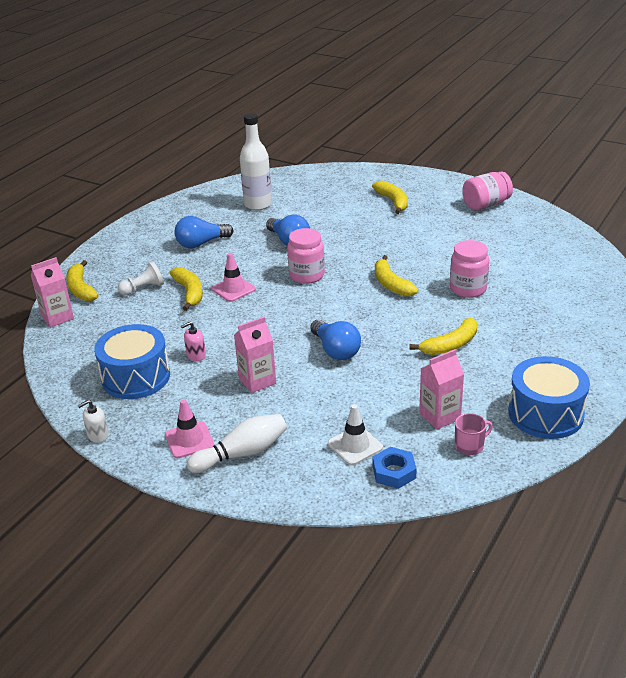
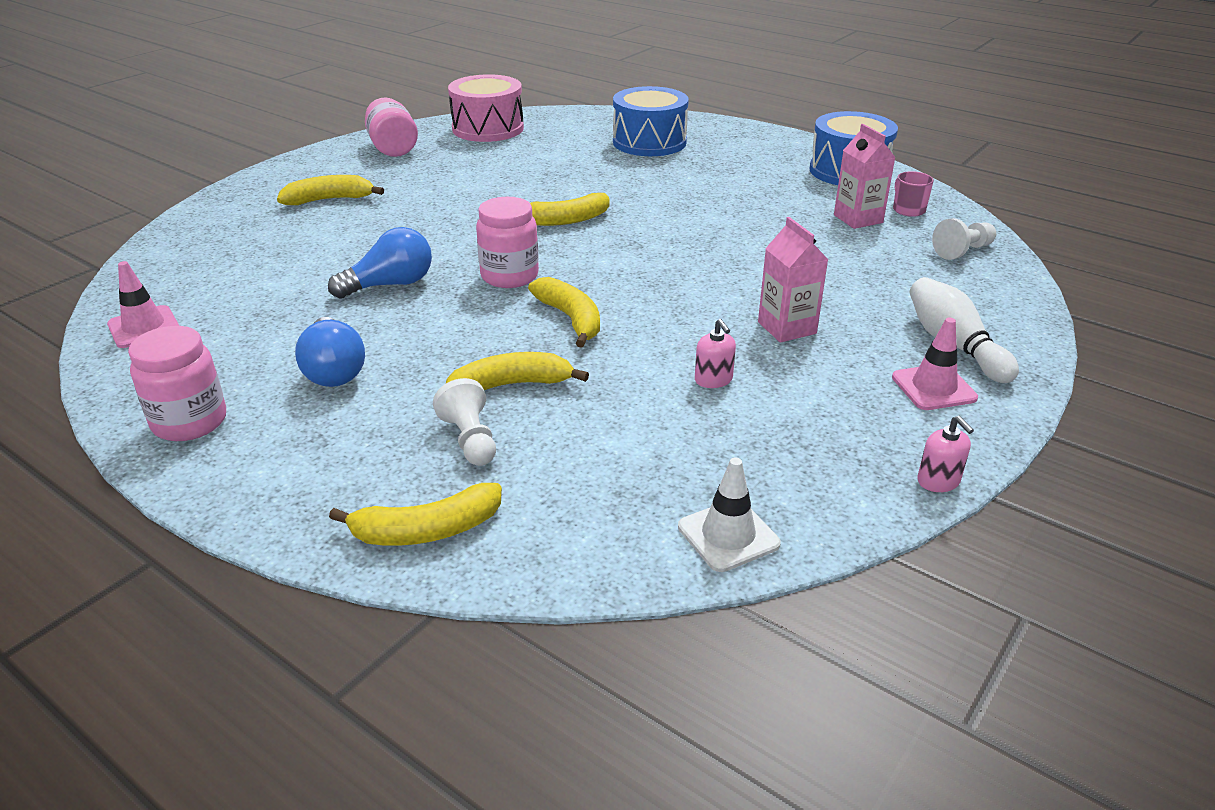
camera: 85 degrees left, 0 degrees up
pink carton [31,257,74,327] -> none
white soap dispenser [78,400,109,443] -> pink soap dispenser [917,416,974,492]
blue drum [94,324,170,399] -> blue drum moved to [613,86,689,156]
pink traffic cone [212,253,256,302] -> pink traffic cone moved to [107,261,179,348]
white bottle [240,113,272,210] -> none
blue light bulb [310,320,361,360] -> none
white traffic cone [328,404,383,465] -> white traffic cone moved to [678,458,781,572]
blue nut [373,447,417,489] -> white pawn [932,218,996,260]
yellow banana [409,318,477,355] -> yellow banana moved to [528,277,600,348]
pink jar [450,240,489,298] -> pink jar moved to [128,326,226,441]
none -> pink drum [448,74,524,142]

